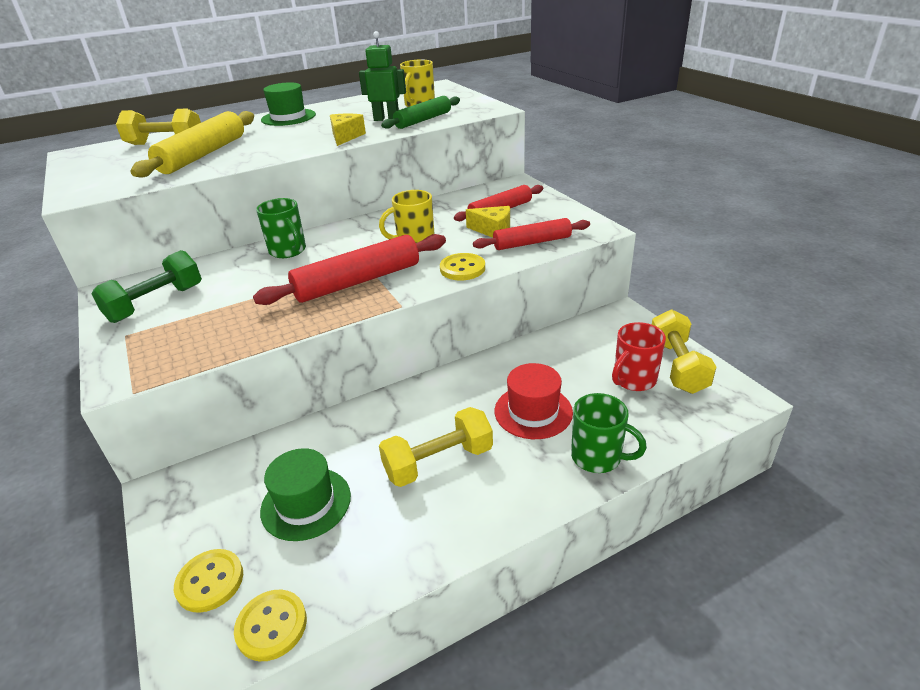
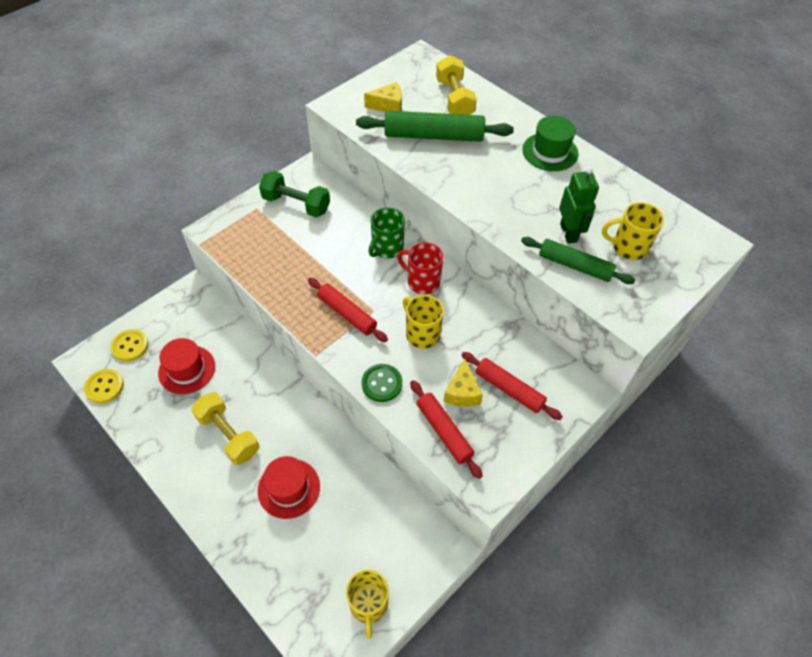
camera: 70 degrees right, 20 degrees up
yellow rolling pin [131,111,254,178] -> green rolling pin [356,111,514,142]
red rolling pin [253,234,446,305] -> red rolling pin [308,278,388,342], size x0.65
green hat [260,448,351,541] -> red hat [158,338,215,394]
yellow cheese [330,114,366,146] -> yellow cheese moved to [364,82,402,112]
yellow button [440,253,485,280] -> green button [362,364,402,402]
green mug [571,393,647,473] -> none
red mug [612,322,666,391] -> red mug moved to [397,242,444,294]
yellow dumbbell [652,309,716,394] -> yellow mug [346,570,389,639]

